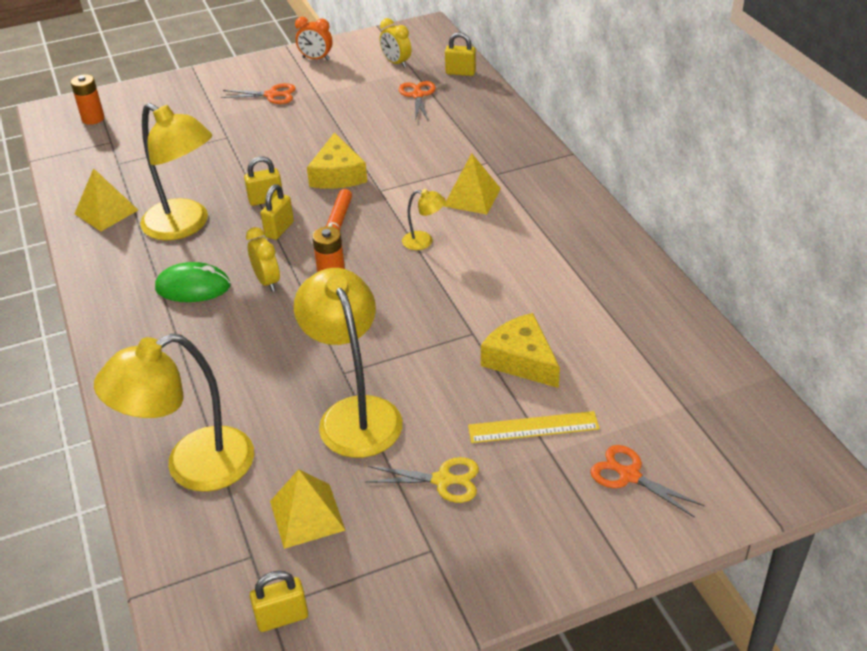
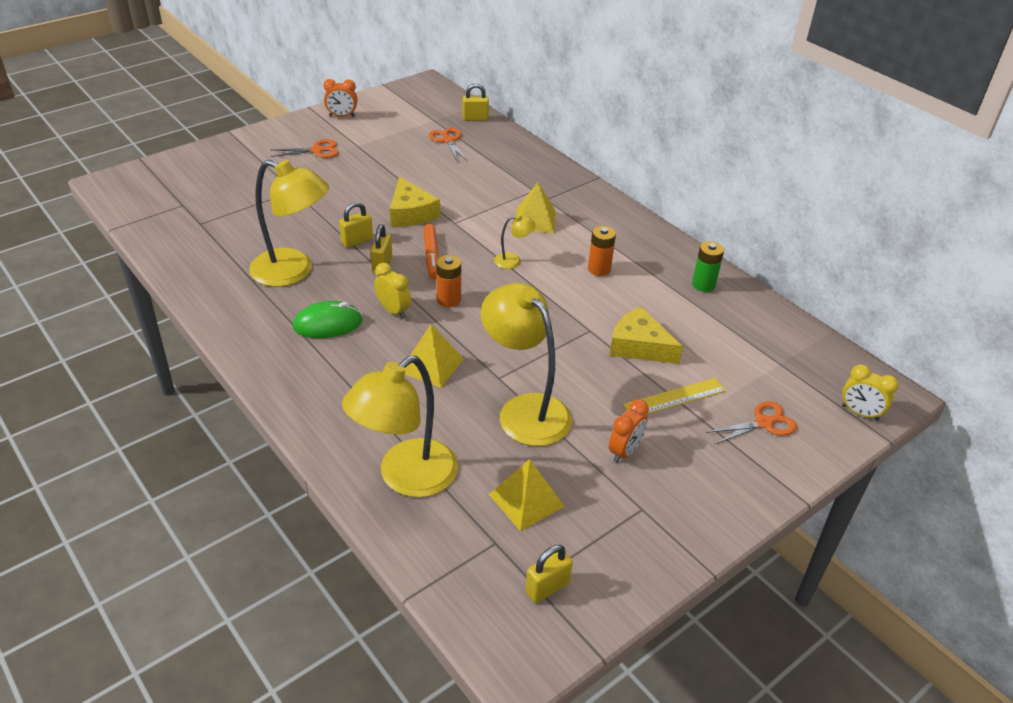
camera: 20 degrees left, 0 degrees up
orange battery [71,74,105,125] -> orange battery moved to [588,226,616,276]
yellow pyramid [74,168,138,231] -> yellow pyramid moved to [405,324,464,388]
yellow scissors [365,457,479,503] -> orange clock [609,399,649,463]
yellow clock [380,18,411,68] -> yellow clock moved to [842,365,899,420]
orange scissors [590,445,704,518] -> orange scissors turned 135 degrees clockwise [706,401,797,445]
none -> green battery [692,241,724,292]

